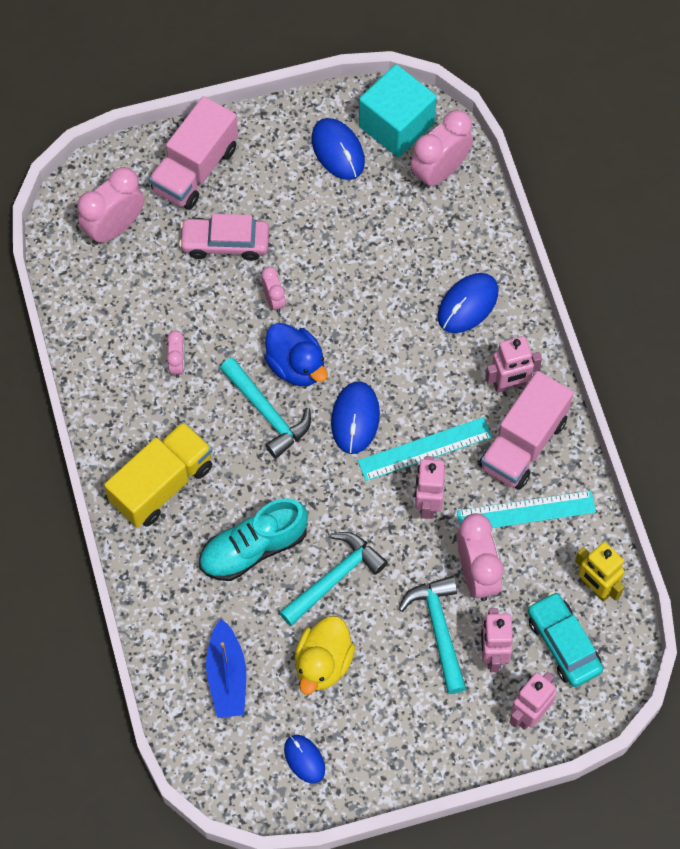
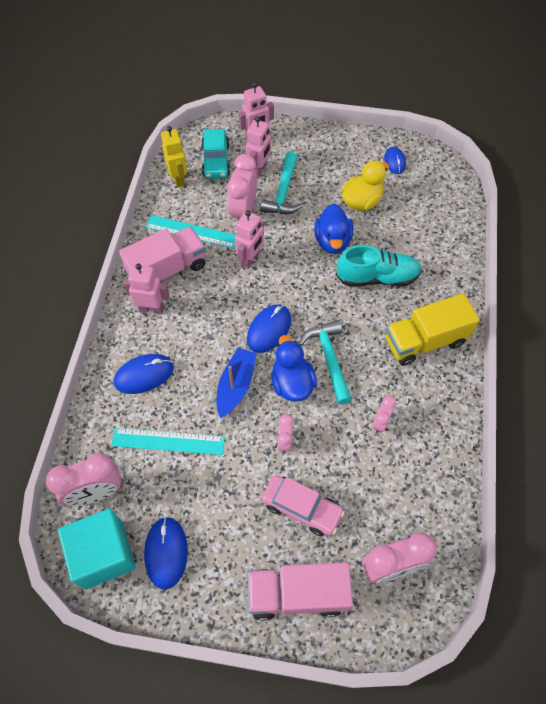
camera: 155 degrees left, 5 degrees down
pink truck [149,96,238,210] -> pink truck turned 150 degrees counterclockwise [247,562,353,621]
blue boat [206,619,246,718] -> blue boat moved to [217,348,257,418]
turquoise hammer [279,532,388,626] -> blue duck [314,204,353,254]
turquoise ruler [358,417,492,481] -> turquoise ruler moved to [111,428,225,455]

